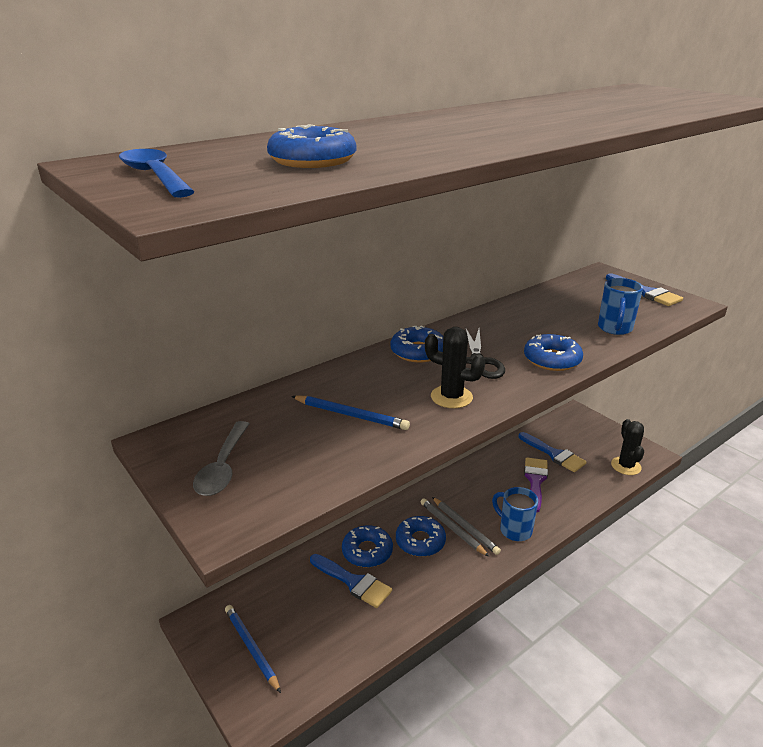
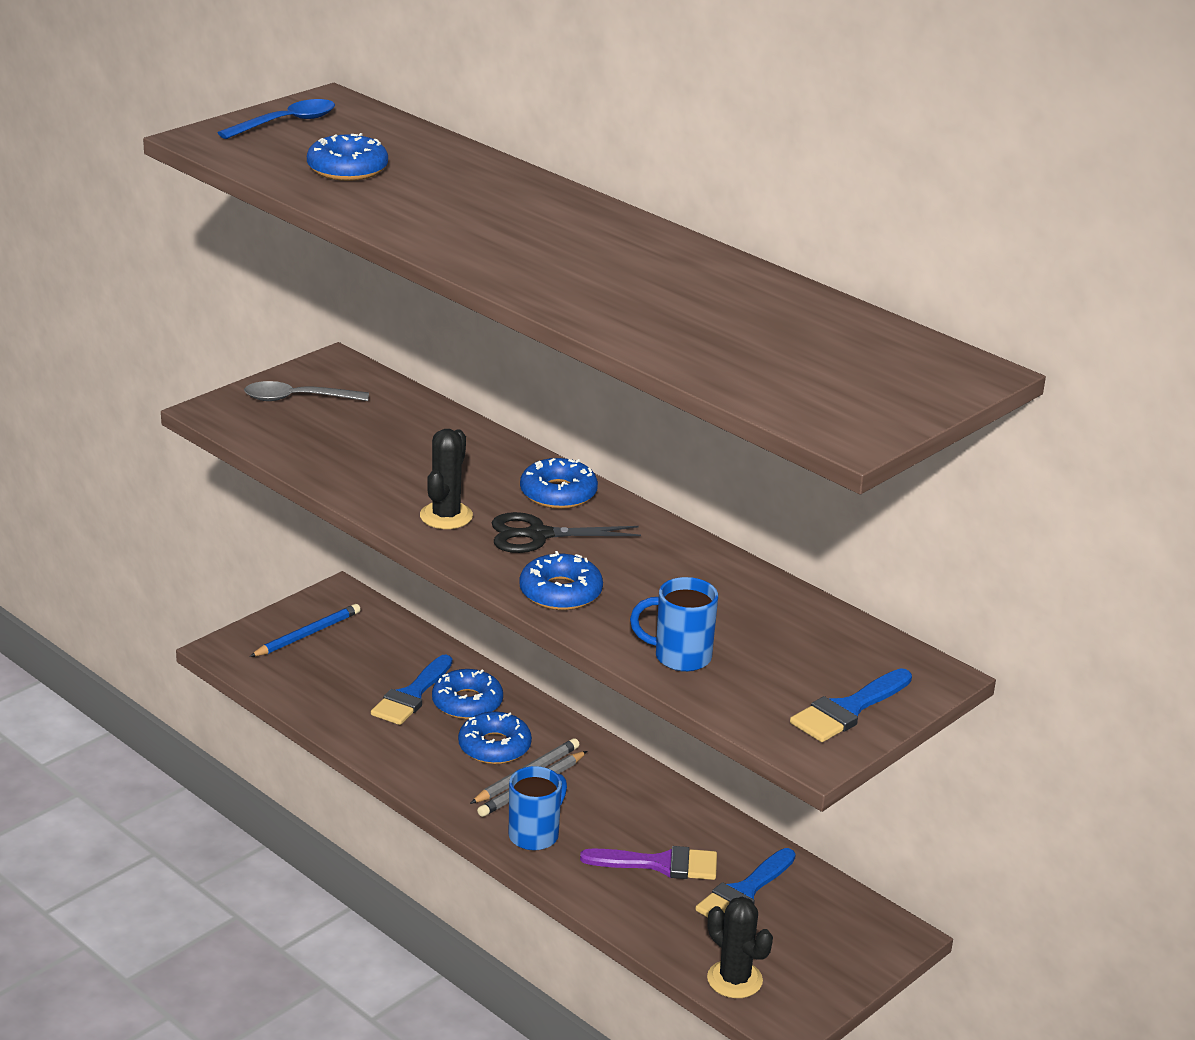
camera: 80 degrees right, 0 degrees up
blue pencil [291,396,410,430] -> none
black cactus [611,419,644,475] -> black cactus turned 60 degrees clockwise [707,897,773,998]

